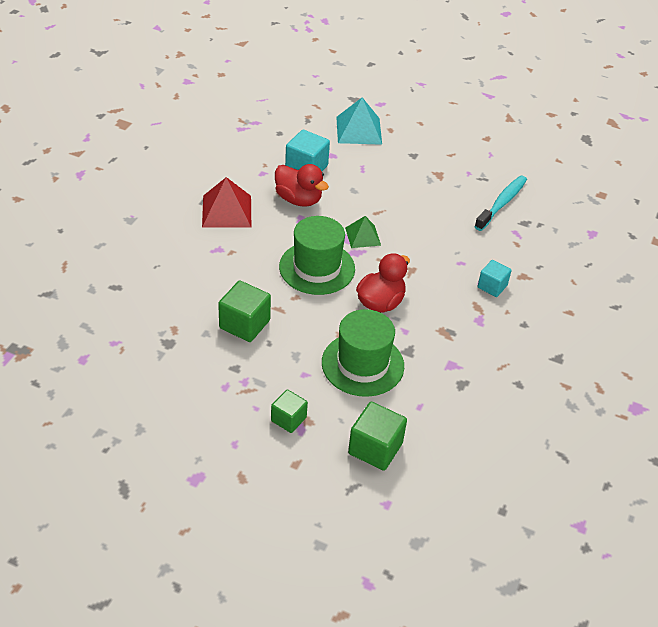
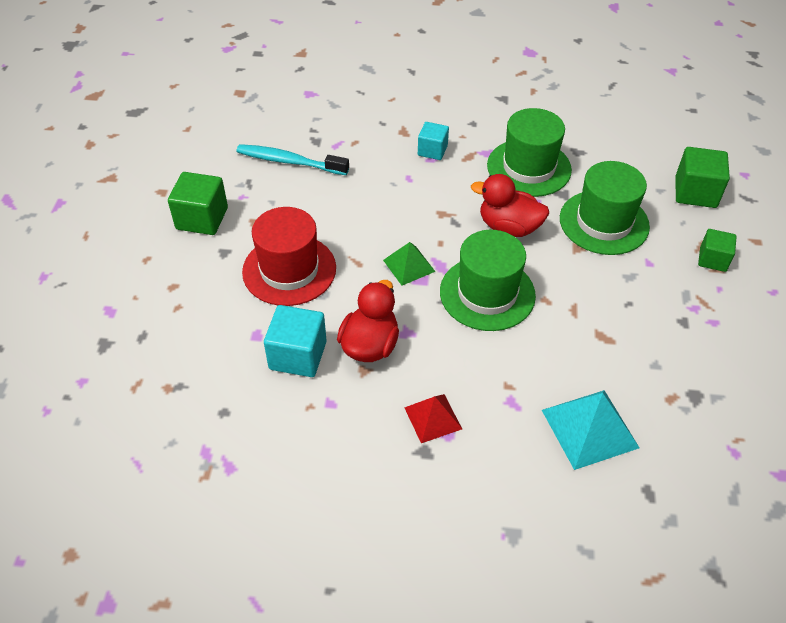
camera: 105 degrees left, 5 degrees up
red pyramid [202,177,251,228] -> red pyramid [404,394,462,443], size x0.62
green cube [218,281,271,342] -> green cube moved to [168,172,228,235]
turquoise pyramid [336,97,382,145] -> turquoise pyramid moved to [542,390,639,470]
none -> red hat [242,207,336,306]
none -> green hat [487,108,572,197]

